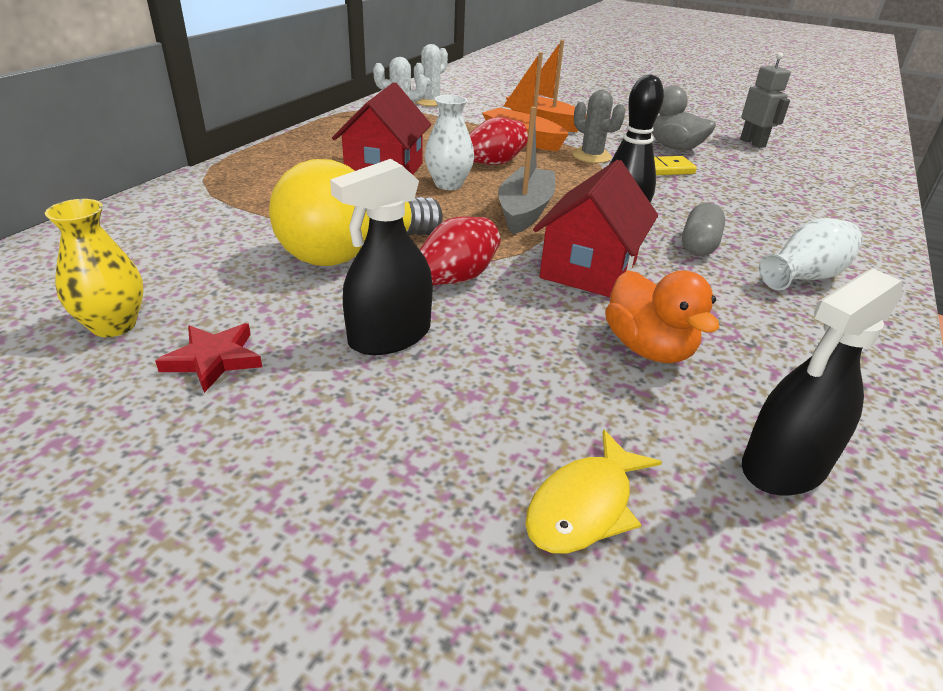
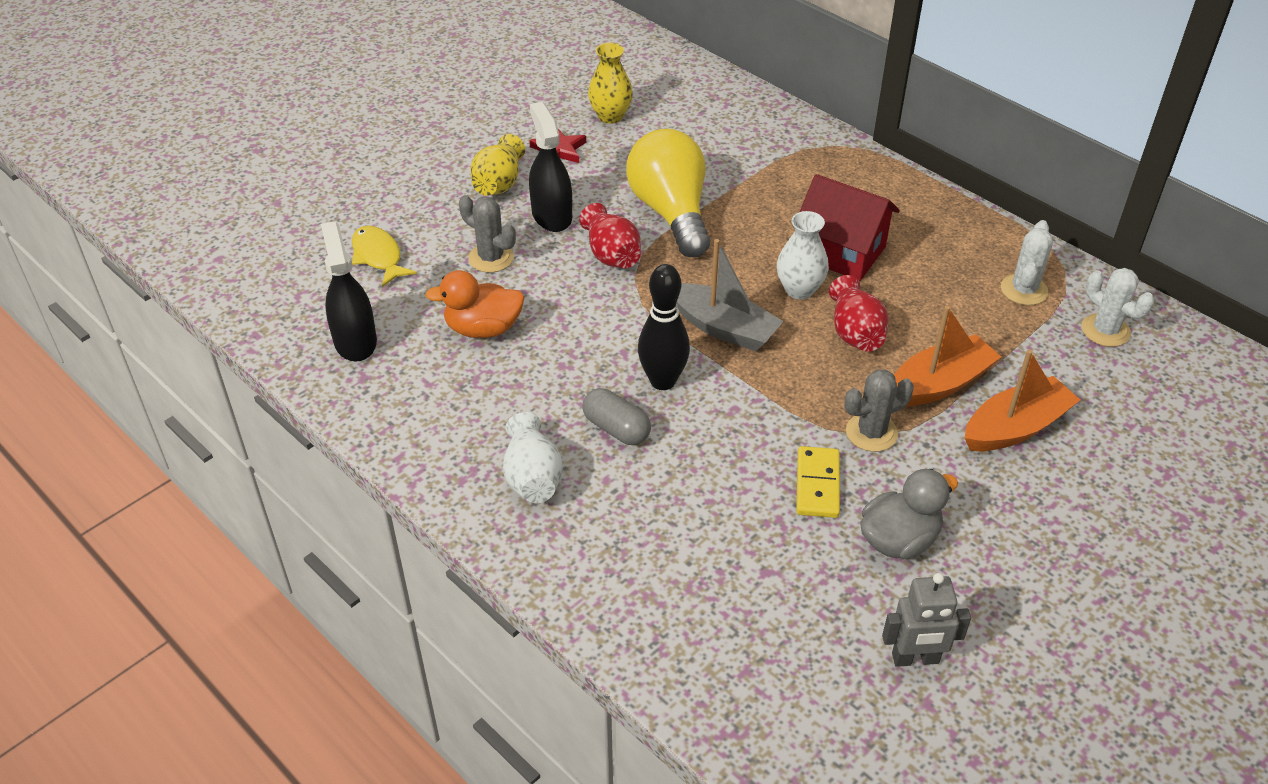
camera: 110 degrees right, 10 degrees up
red house [533,160,658,297] -> none
none -> grey cactus [459,195,516,273]
none -> yellow vase [471,134,525,196]

